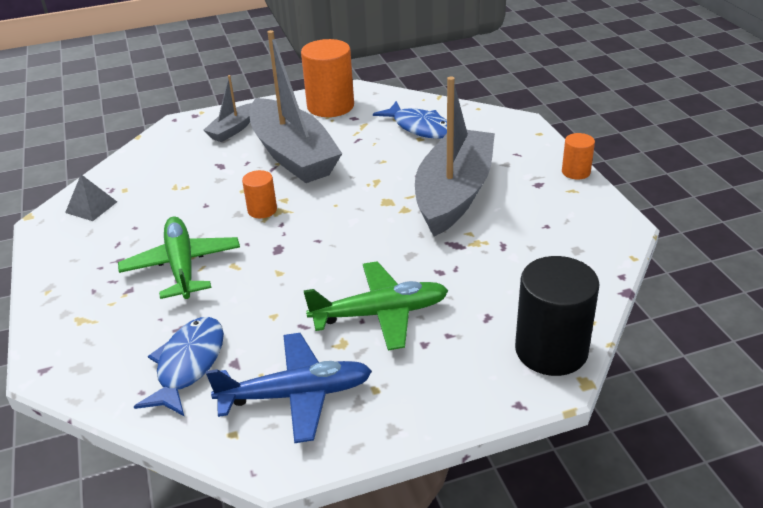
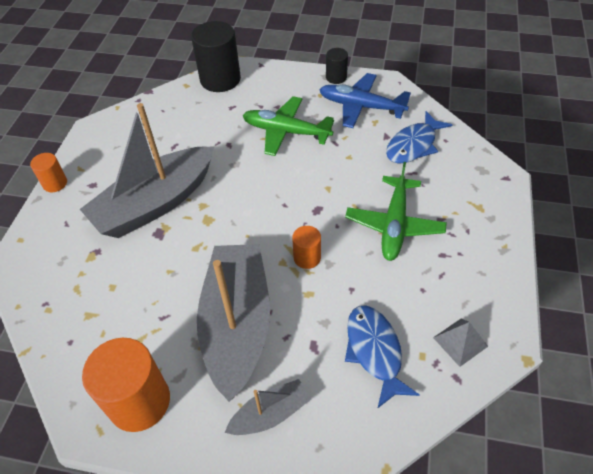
camera: 150 degrees left, 15 degrees up
blue fish [373,101,447,139] -> blue fish moved to [345,306,420,409]
none -> black cylinder [326,48,348,84]

